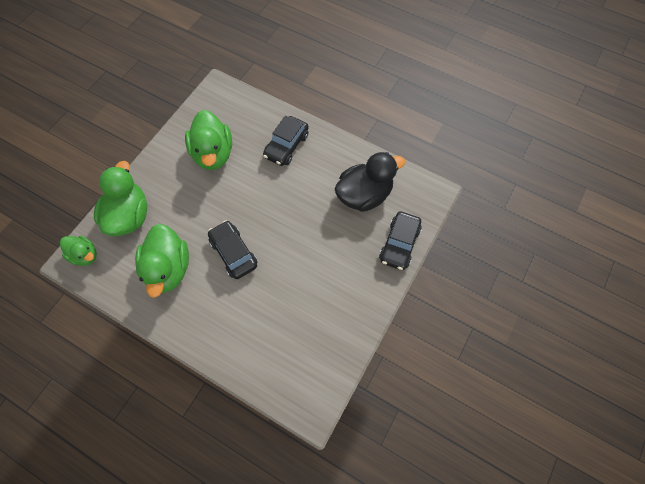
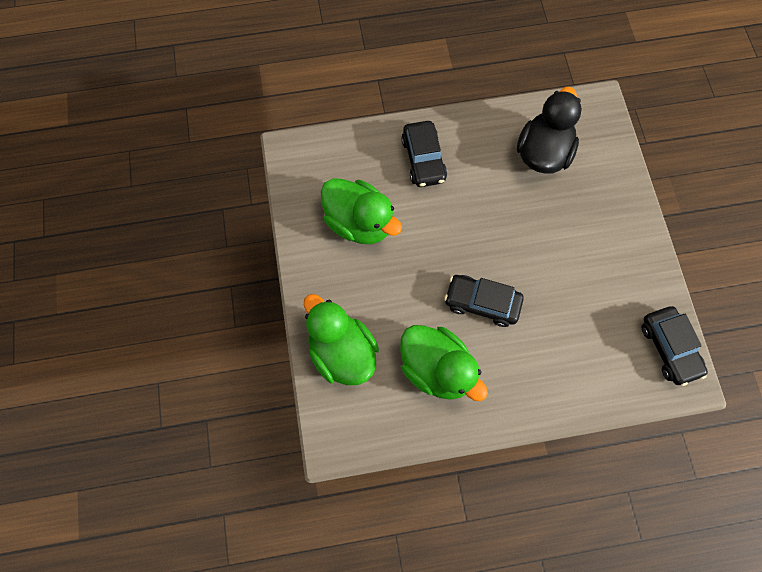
camera: 40 degrees left, 5 degrees up
green duck [60,236,97,266] -> none
black car [379,211,422,270] -> black car moved to [641,306,708,386]

